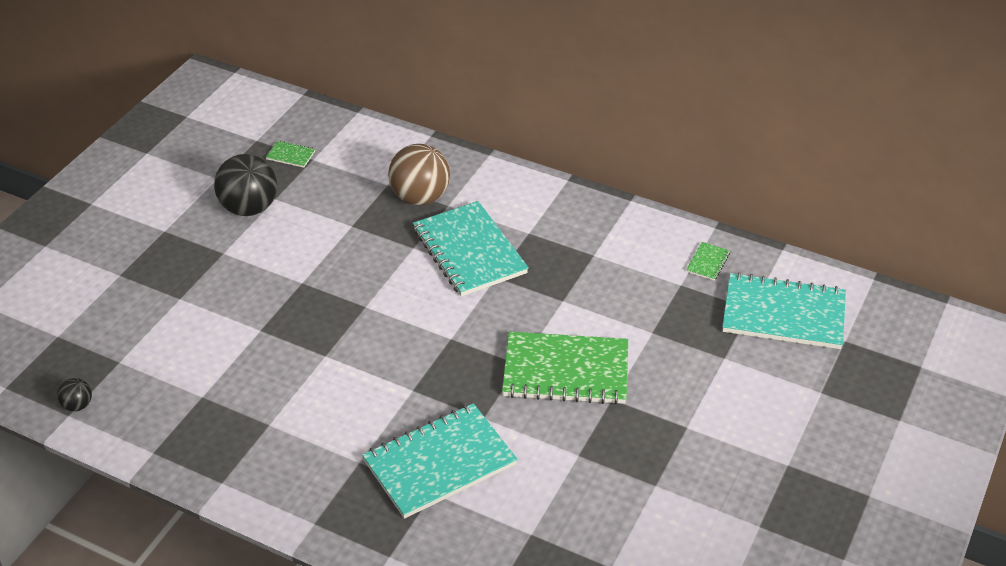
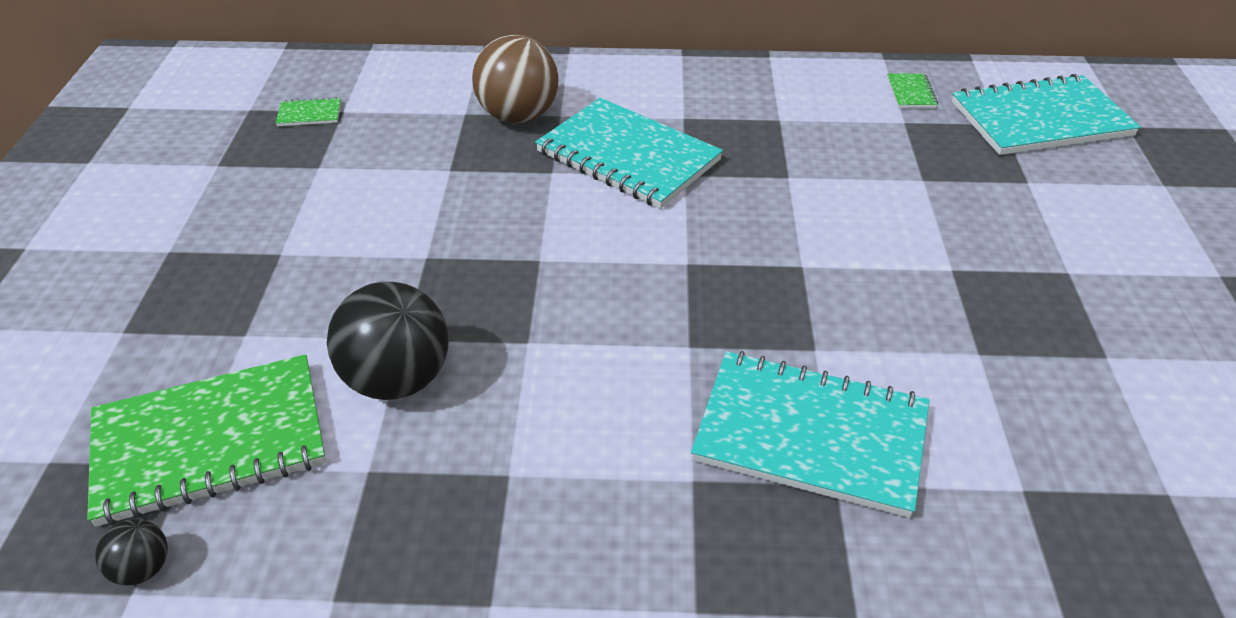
camera: 25 degrees left, 0 degrees up
black ball [214,154,277,216] -> black ball moved to [327,282,449,400]
turquoise notebook [362,403,517,519] -> turquoise notebook turned 75 degrees clockwise [691,351,929,518]
green notebook [502,332,628,405] -> green notebook moved to [87,354,326,527]

